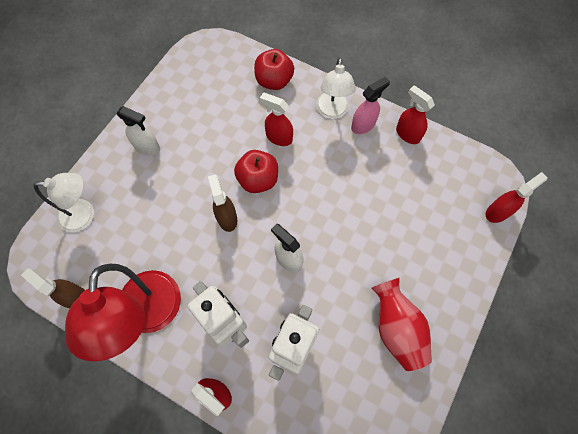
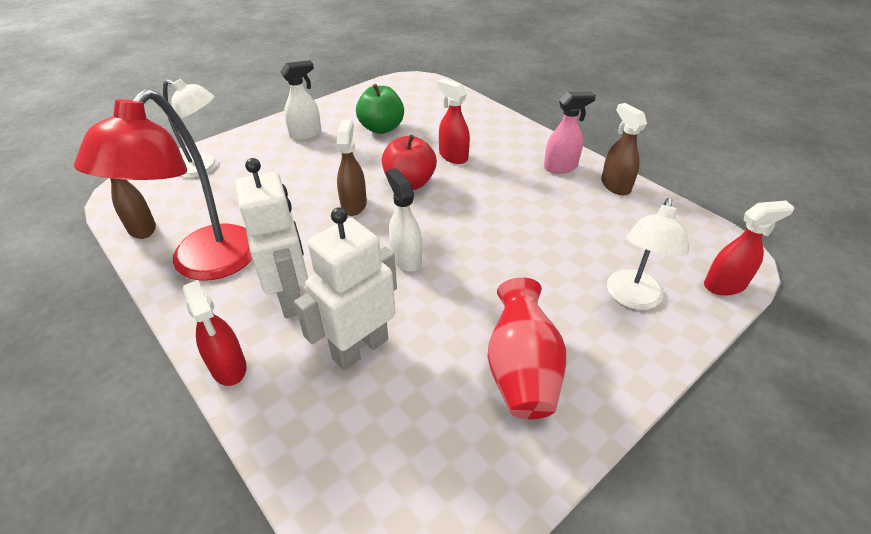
camera: 20 degrees right, 25 degrees down
white spray bottle [116,106,160,156] -> white spray bottle turned 75 degrees counterclockwise [281,60,321,141]
red apple [254,49,294,90] -> none
white lamp [316,58,356,119] -> white lamp moved to [607,198,689,310]
red spray bottle [396,85,435,144] -> brown spray bottle [601,103,647,195]
none -> green apple [356,84,404,134]

